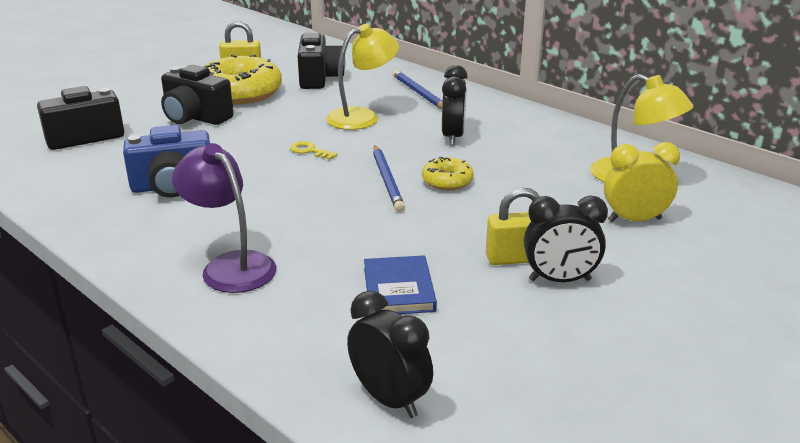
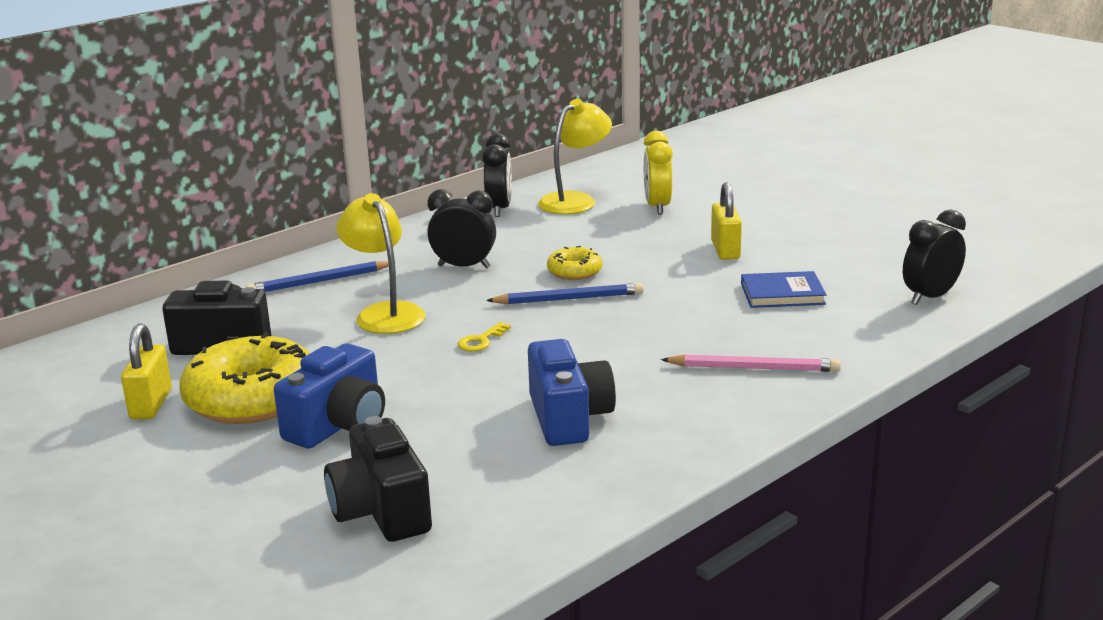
camera: 85 degrees left, 5 degrees down
black camera [161,65,234,125] -> blue camera [274,343,385,449]
purple lamp [172,143,276,293] -> pink pencil [661,354,841,372]
black clock [524,196,608,282] -> black clock moved to [482,133,512,217]

